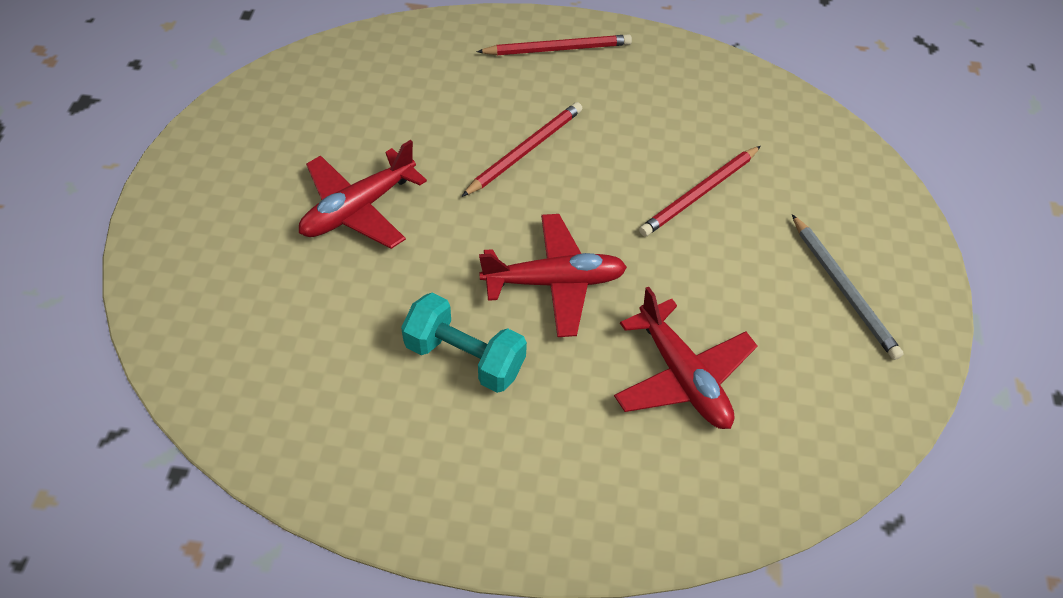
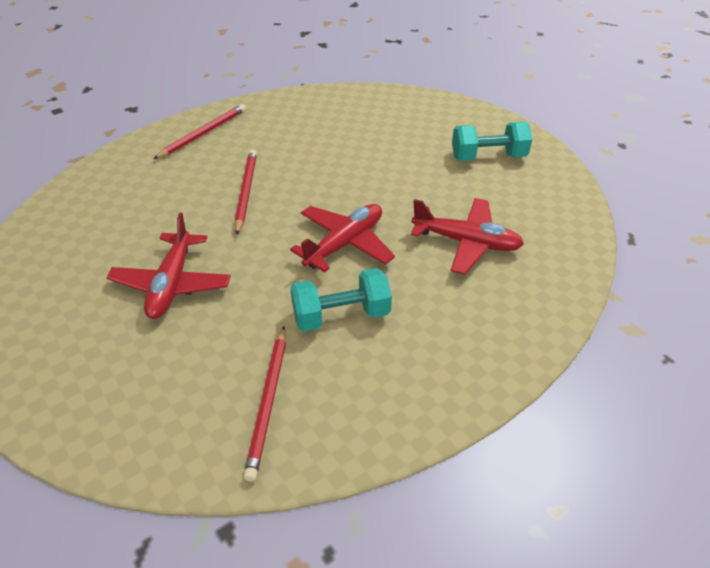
camera: 40 degrees left, 10 degrees down
red pencil [639,146,761,236] -> red pencil moved to [243,326,286,481]
grey pencil [792,214,904,360] -> turquoise dumbbell [452,122,532,161]

